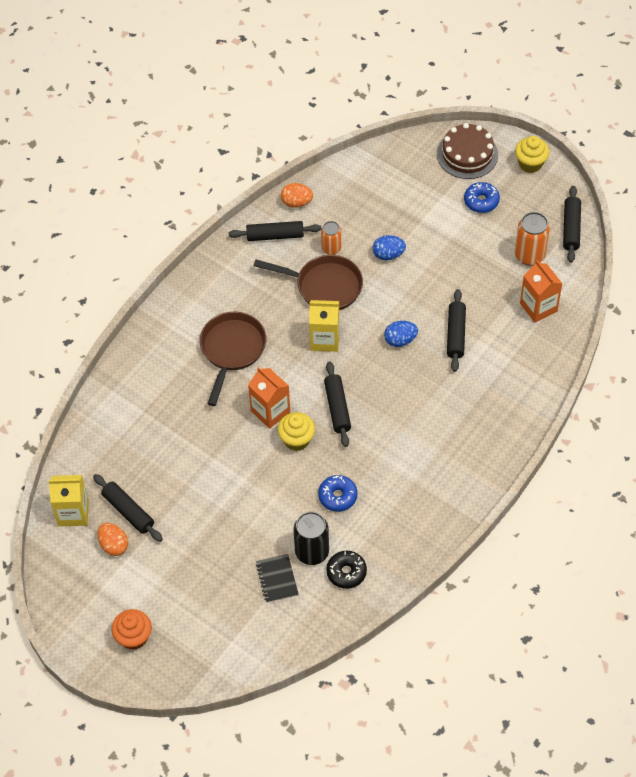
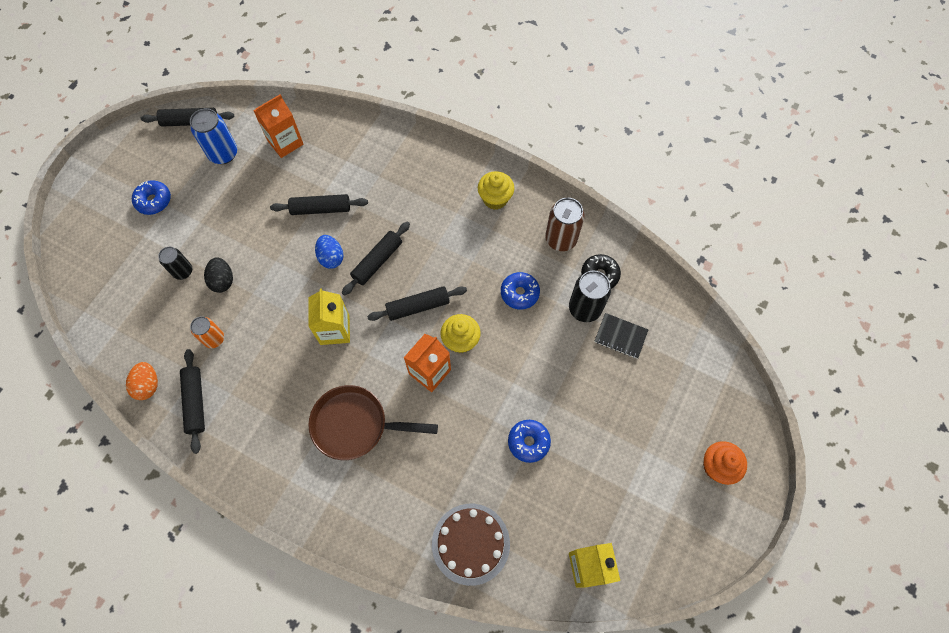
camera: 100 degrees left, 10 degrees up
black rolling pin [93,474,163,542] -> black rolling pin moved to [342,222,410,296]
orange egg [98,523,128,556] -> none
brown pan [254,255,363,310] -> none
black notebook [256,554,299,603] -> black notebook turned 45 degrees clockwise [594,313,649,359]
blue egg [373,235,406,260] -> black egg [204,257,233,293]
brown cake [437,123,498,179] -> brown cake moved to [432,504,510,586]
yellow cupcake [515,136,549,173] -> yellow cupcake moved to [478,171,514,210]
orange can [515,212,550,266] -> blue can [190,108,237,164]
none -> black can [158,247,192,280]
none -> blue donut [508,420,551,463]
none -> brown can [545,198,584,251]

